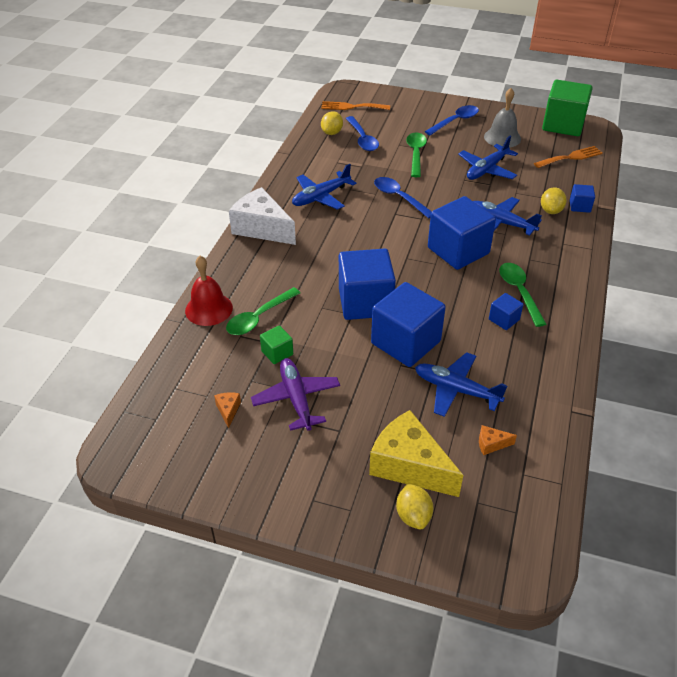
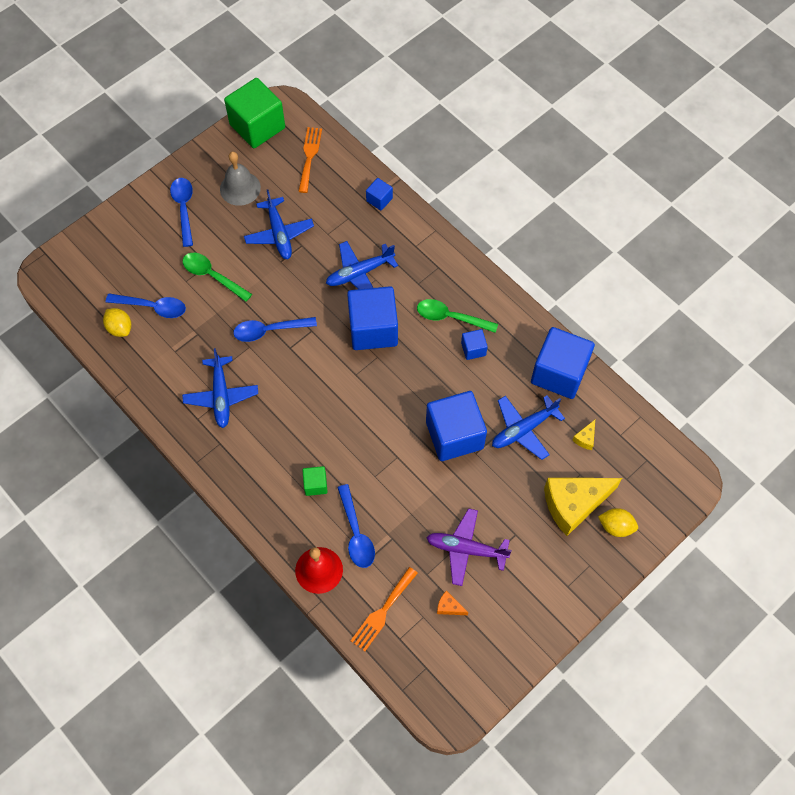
camera: 60 degrees left, 20 degrees up
green spoon [226,287,300,335] -> blue spoon [337,484,375,568]
white cheese [229,187,296,245] -> none
green cube [260,325,293,364] -> green cube moved to [302,466,328,496]
orange fork [321,101,390,110] -> orange fork moved to [351,567,418,651]
blue cube [339,248,396,320] -> blue cube moved to [531,327,595,399]
orange cheese [479,425,517,455] -> yellow cheese [572,420,595,450]
yellow lemon [541,187,567,214] -> none

